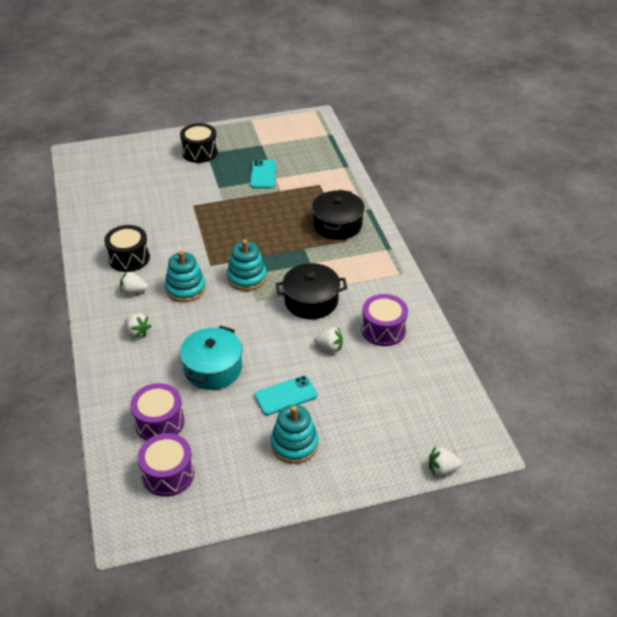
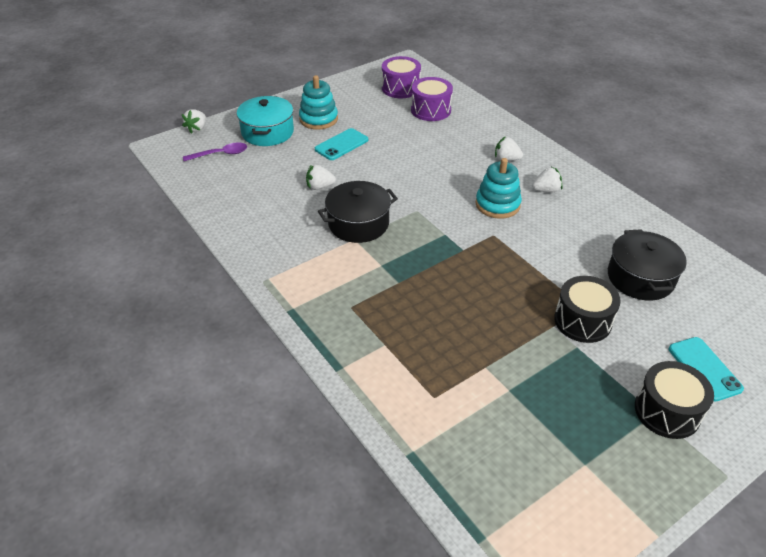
camera: 160 degrees right, 0 degrees up
black drum [104,225,150,272] -> black drum moved to [554,276,621,343]
turquoise pot [180,326,243,390] -> turquoise pot moved to [237,96,294,146]
turquoise stacking toy [227,239,267,291] -> none
turquoise phone [250,160,276,189] -> turquoise phone moved to [669,337,744,402]
black pot [312,190,365,240] -> black pot moved to [608,229,687,300]
purple drum [361,294,408,346] -> none
white strawberry [429,446,462,476] -> white strawberry turned 135 degrees clockwise [182,109,206,134]
none -> purple spoon [183,143,247,161]

